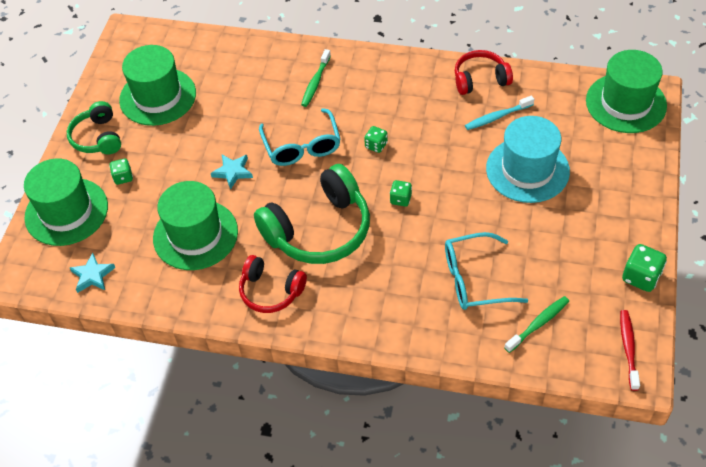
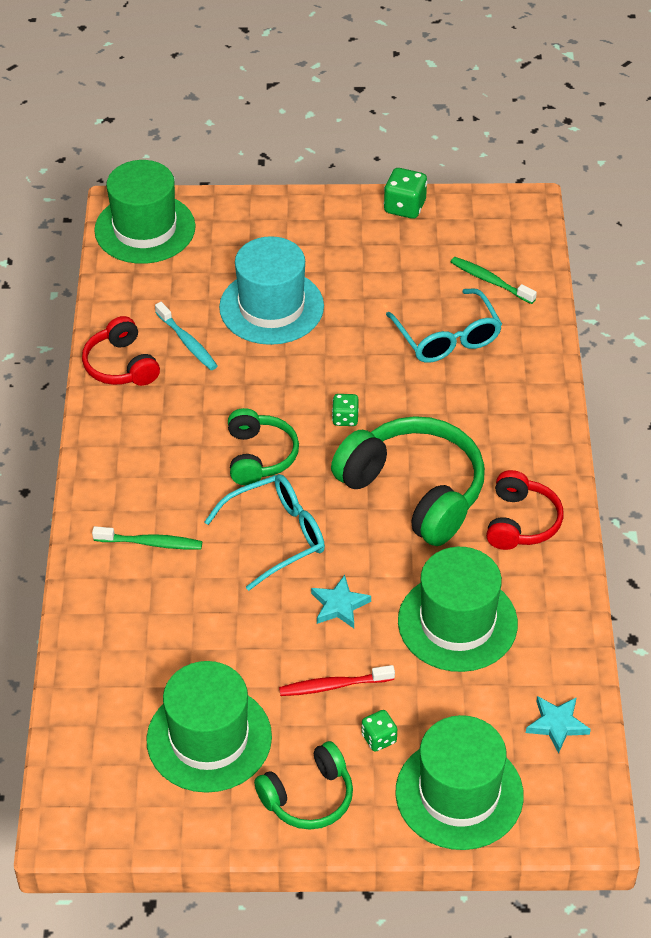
camera: 105 degrees left, 5 degrees down
green dice [364,126,388,153] -> green headphones [228,408,299,485]
red toothbrush [620,310,640,391] -> red toothbrush moved to [279,665,395,696]

